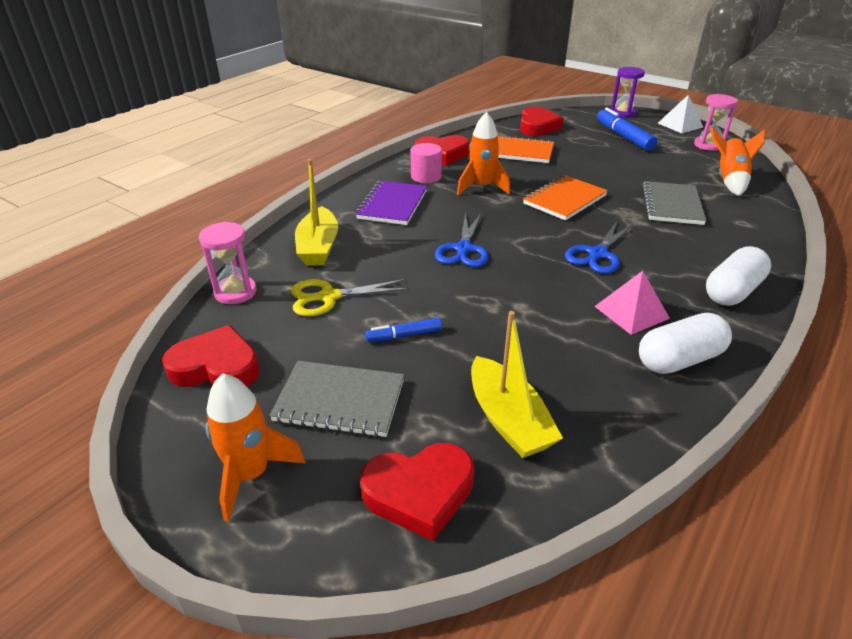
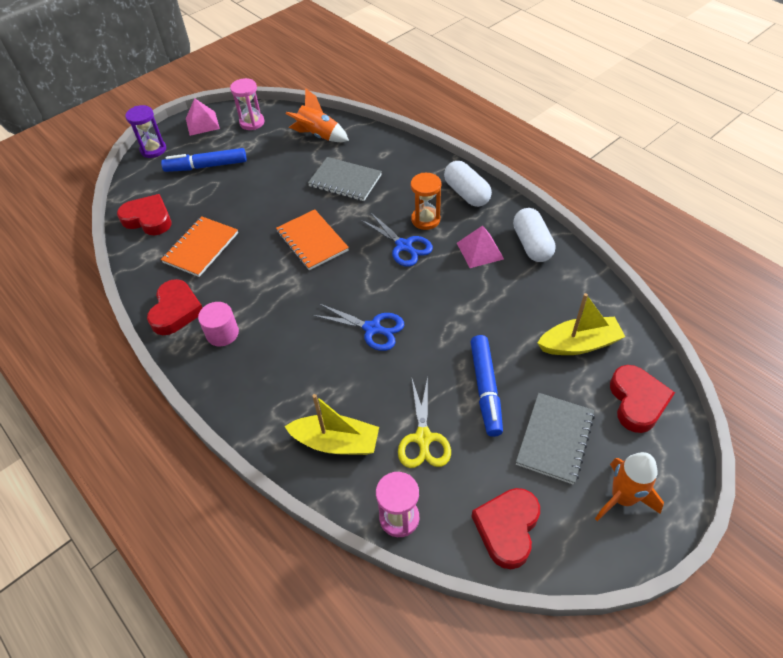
camera: 75 degrees left, 15 degrees up
purple notebook [356,181,427,225] -> none
blue marker [365,318,442,342] -> blue marker [470,335,503,437], size x1.83
orange rocket [457,112,510,195] -> none
white pyramid [658,95,703,133] -> pink pyramid [186,98,220,136]
none -> orange hourglass [411,173,441,230]

